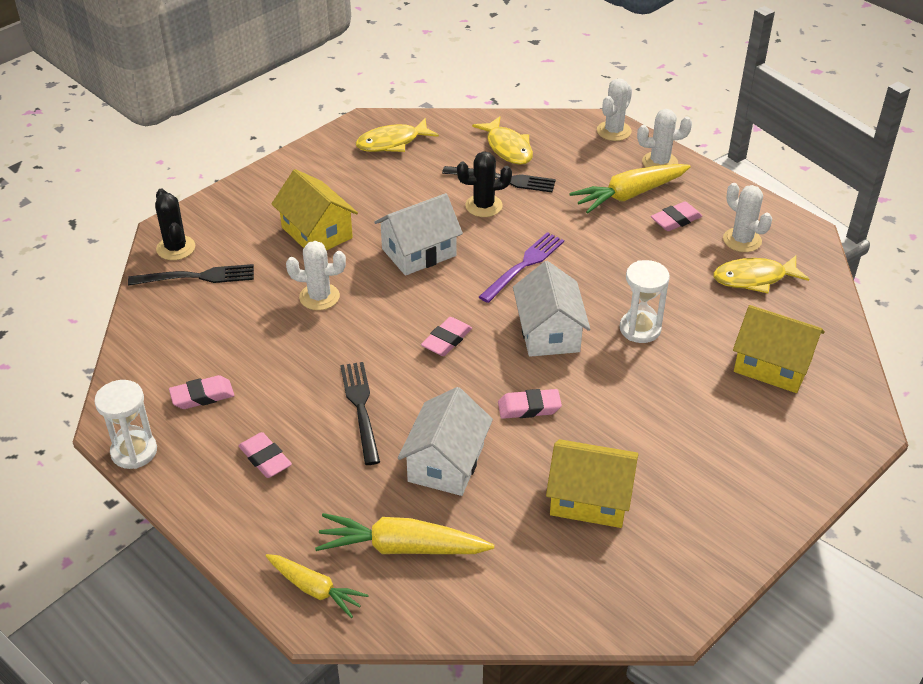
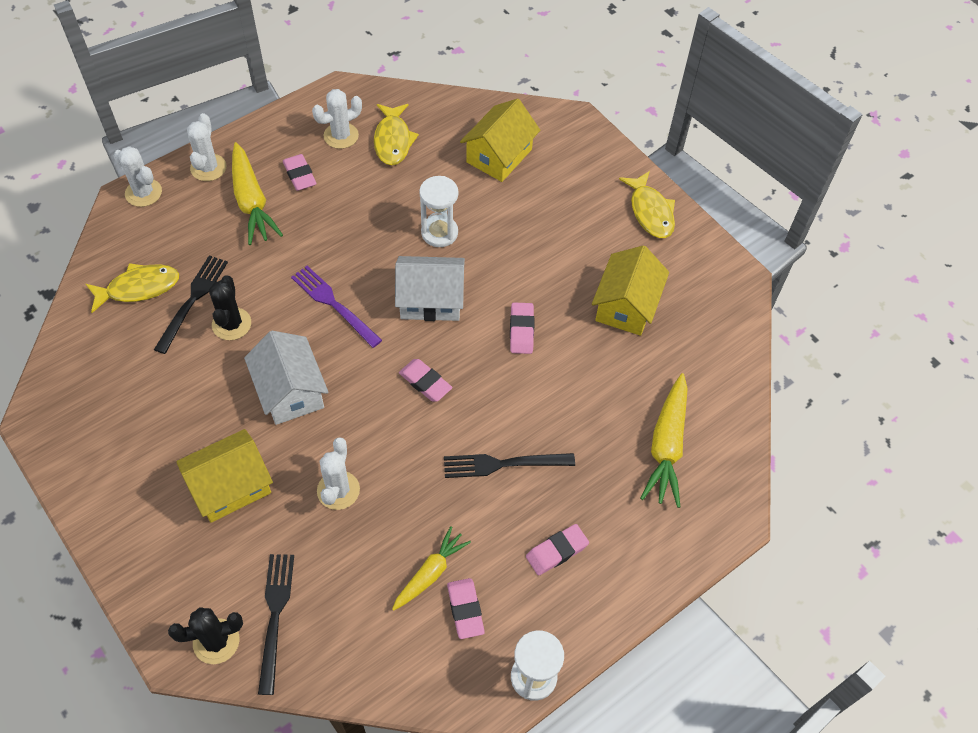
camera: 85 degrees left, 15 degrees up
yellow carrot [266,554,369,618] -> yellow carrot moved to [392,526,471,611]
yellow fish [356,118,439,152] -> yellow fish moved to [619,171,675,238]
white house [398,387,493,496] -> none

